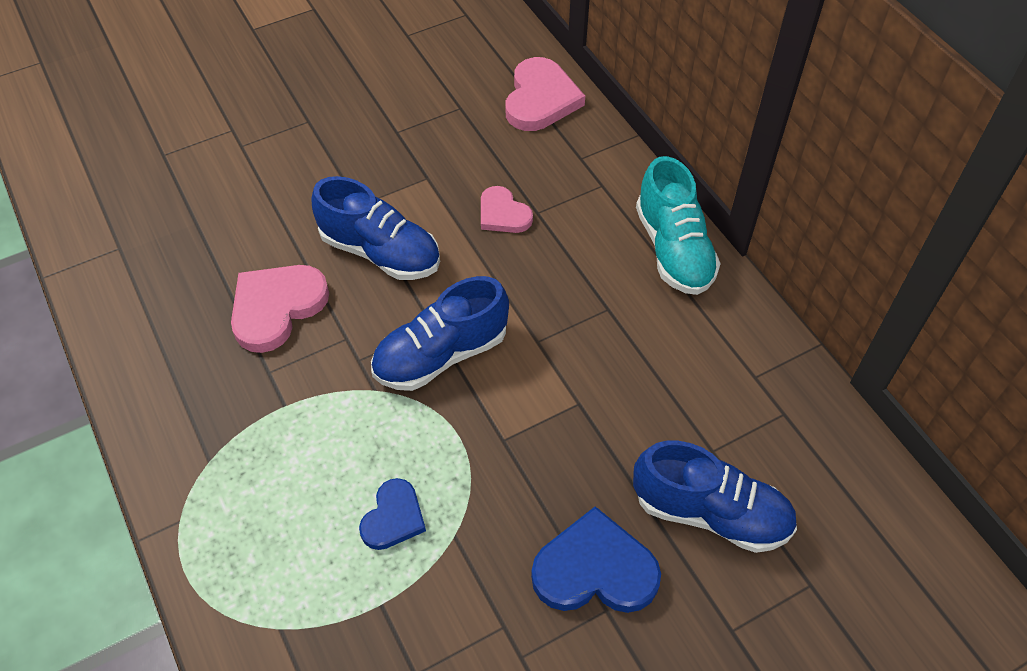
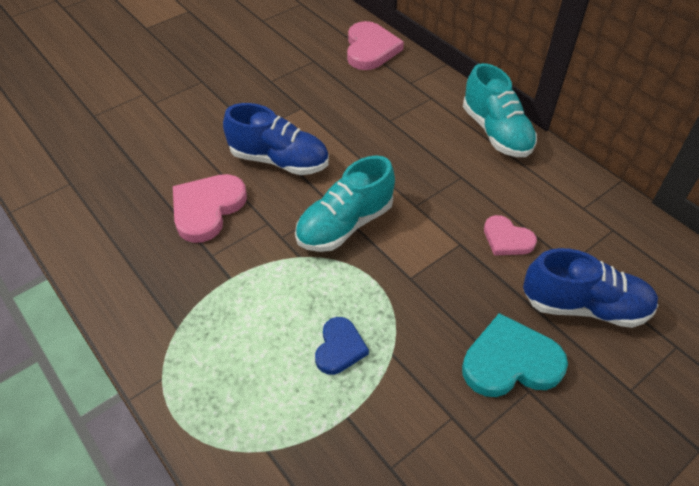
camera: 10 degrees left, 5 degrees down
blue shoe [371,276,509,391] -> turquoise shoe [295,155,395,252]
pink heart [481,186,533,233] -> pink heart moved to [484,215,537,256]
blue heart [531,506,661,613] -> turquoise heart [462,313,568,397]

